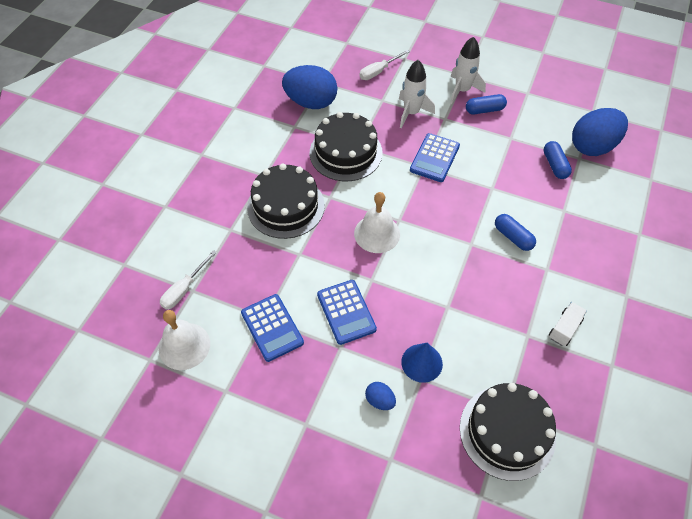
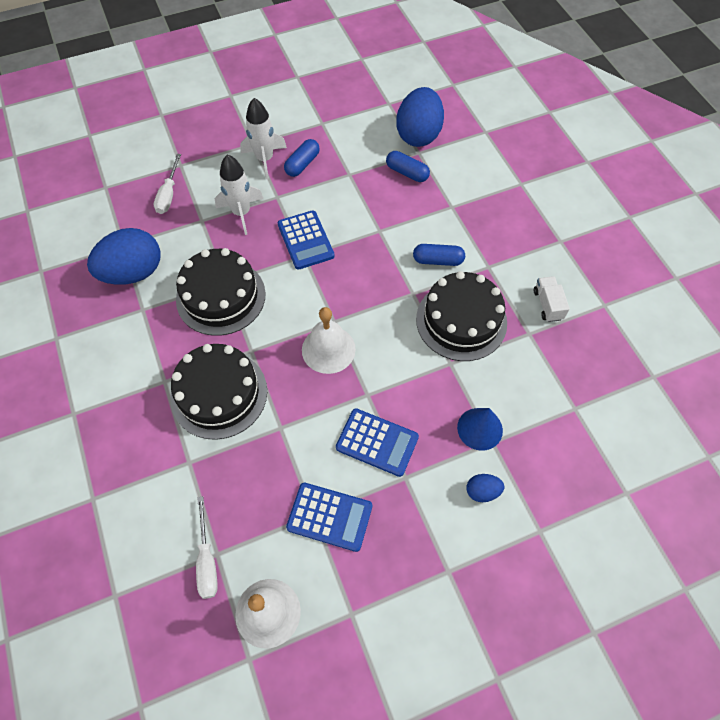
camera: 45 degrees left, 5 degrees up
black cake [460,383,556,481] -> black cake moved to [416,271,507,361]

